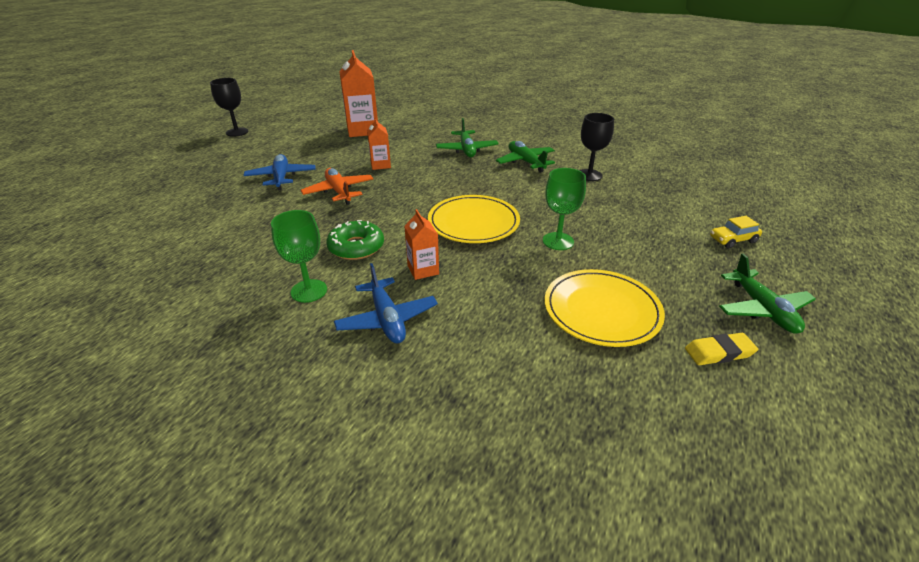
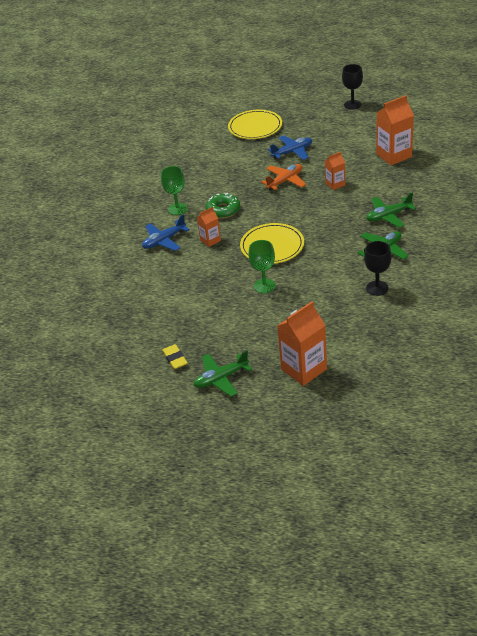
camera: 80 degrees right, 5 degrees up
yellow plate [544,269,665,347] -> yellow plate moved to [228,110,282,139]
yellow car [710,216,762,248] -> orange carton [277,301,327,386]

